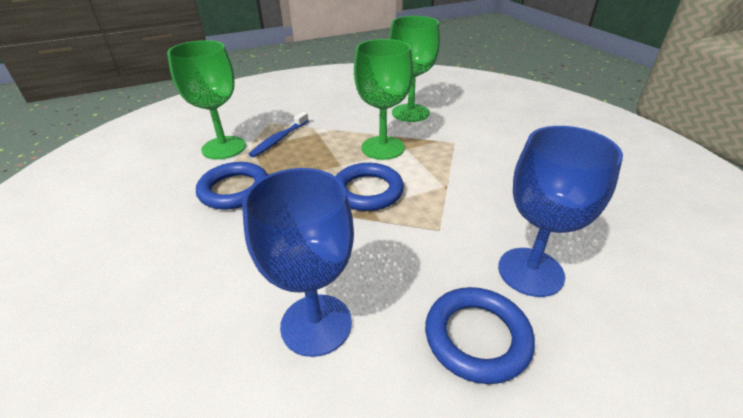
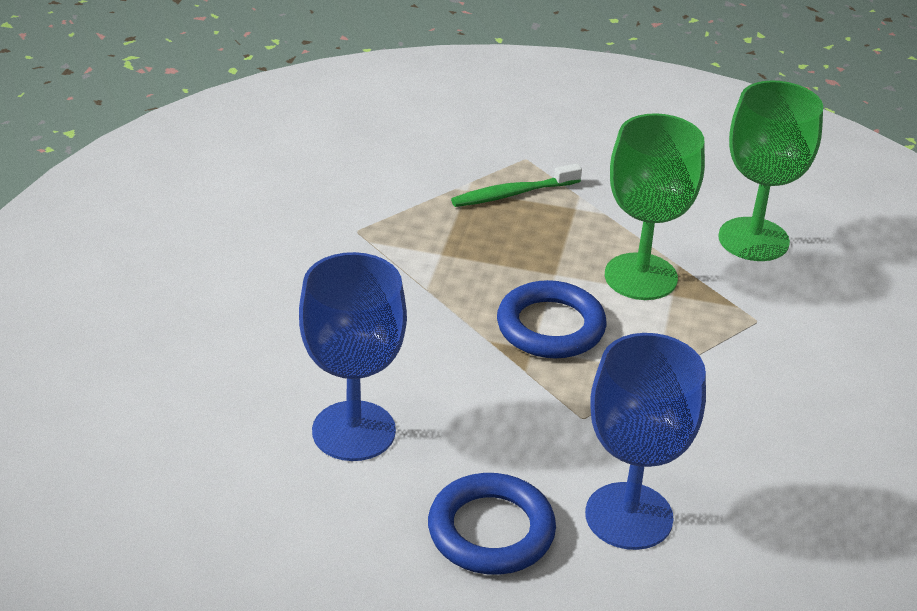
camera: 35 degrees right, 0 degrees up
green goblet [167,40,246,159] -> none
blue ring [196,162,268,210] -> none
blue toothbrush [249,112,309,157] -> green toothbrush [451,163,582,207]

